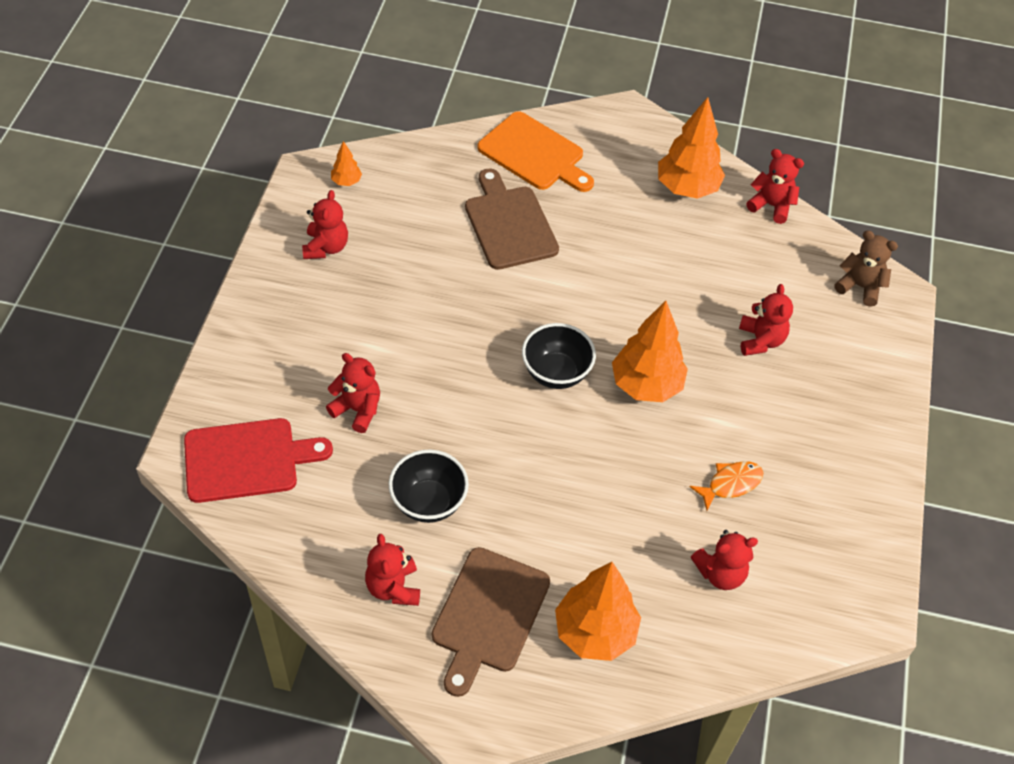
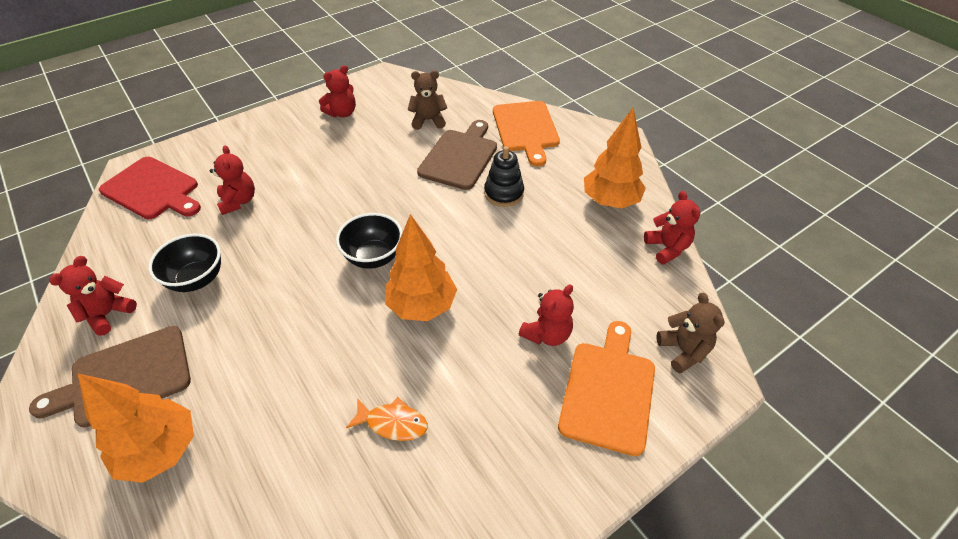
camera: 45 degrees right, 5 degrees down
orange tree [331,141,362,186] -> none
red teddy bear [691,530,758,590] -> none
none -> brown teddy bear [408,70,447,130]
none -> black stacking toy [484,146,524,207]
none -> orange cutting board [558,321,655,456]

